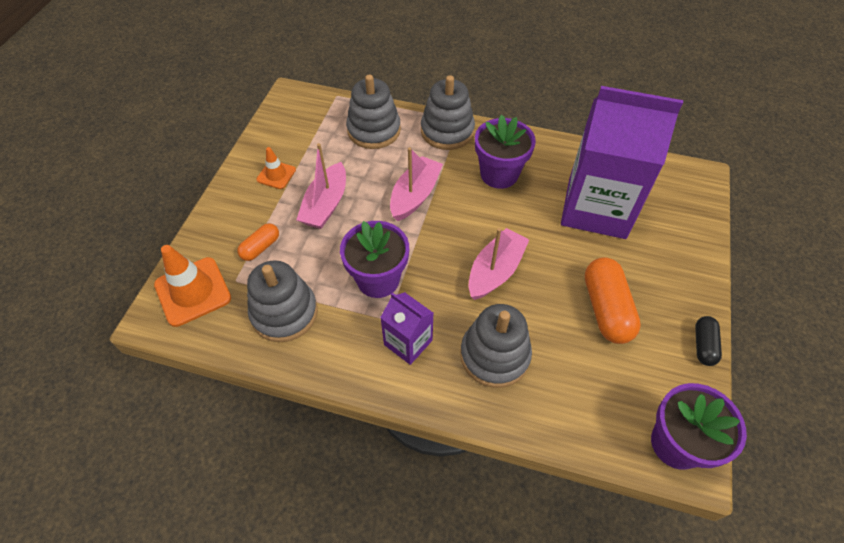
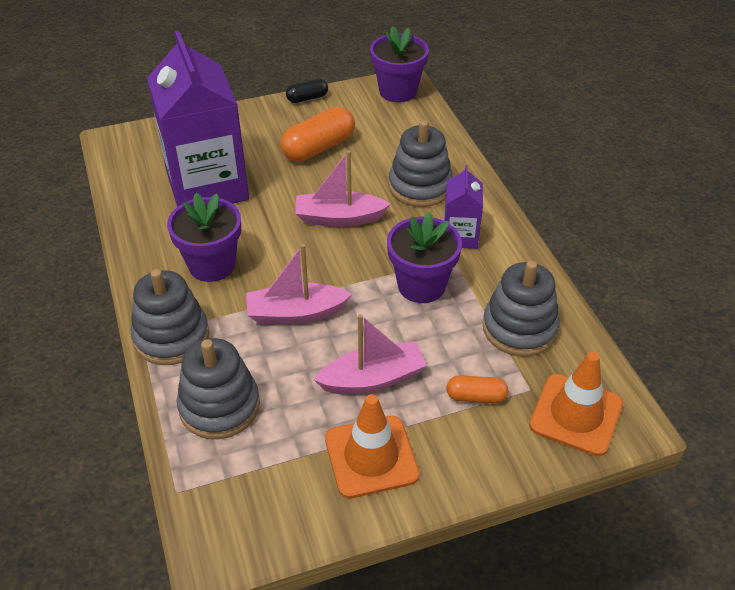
camera: 125 degrees left, 10 degrees down
orange traffic cone [256,147,296,189] -> orange traffic cone [325,394,419,499], size x1.77

